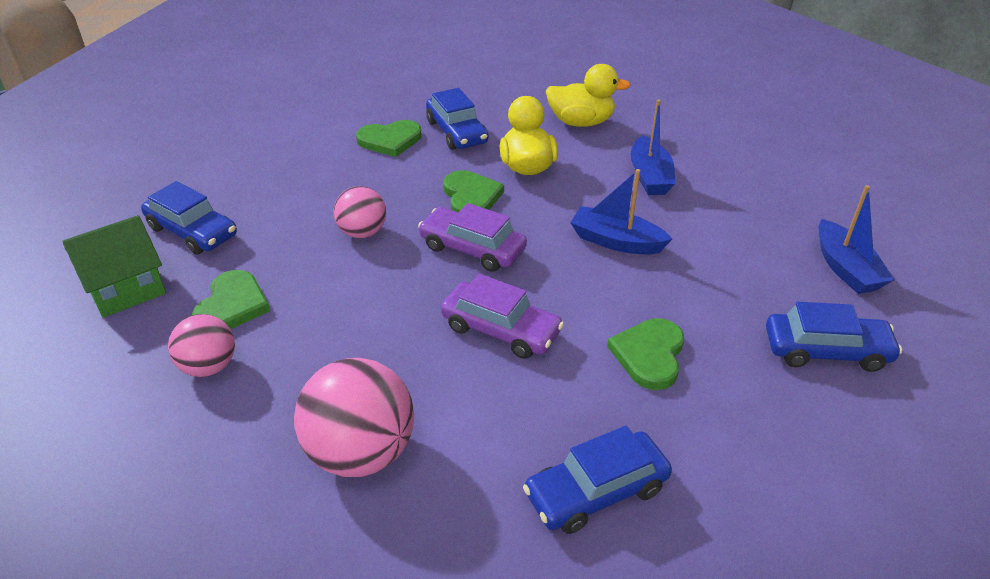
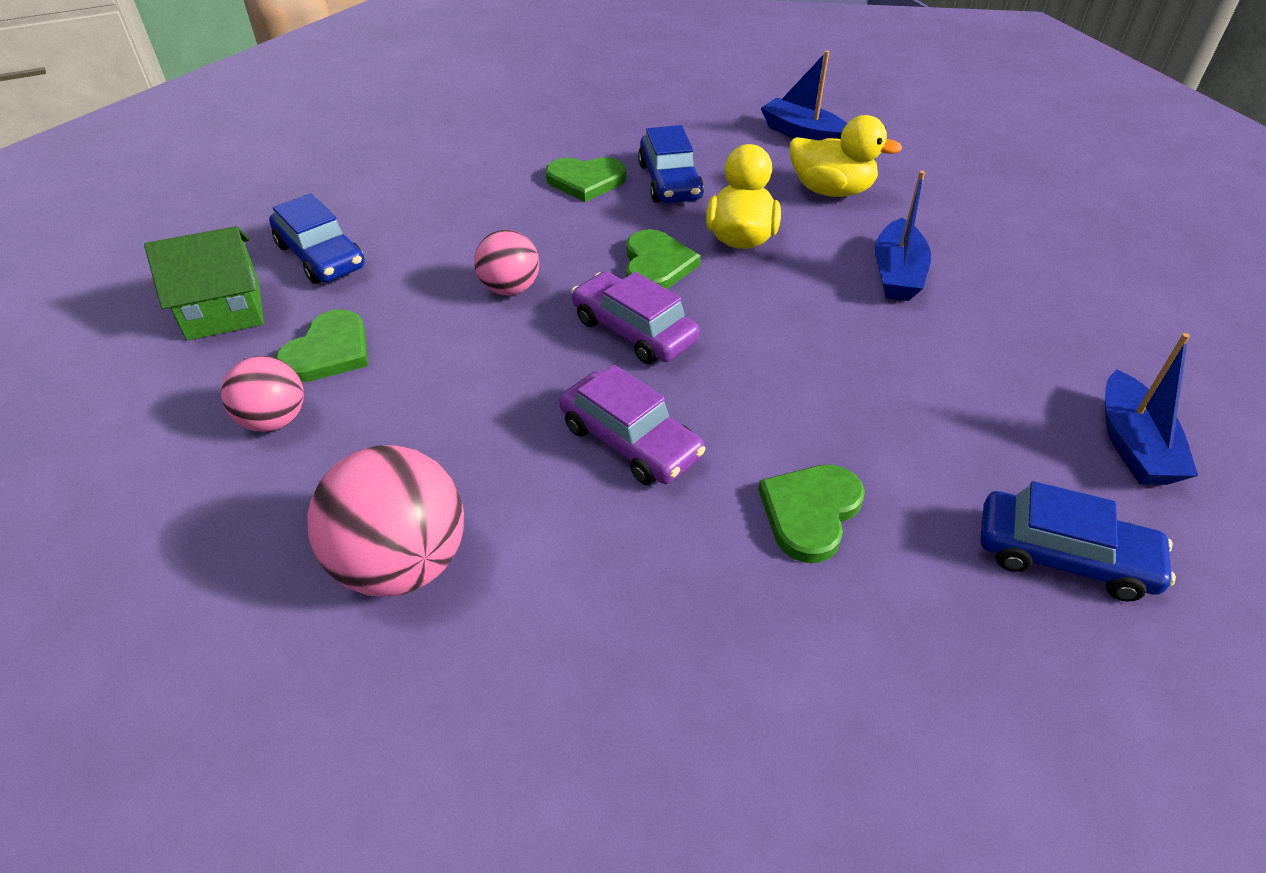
camera: 15 degrees right, 5 degrees up
blue car [523,426,672,534] -> none
blue boat [570,169,672,254] -> blue boat moved to [761,51,847,140]

